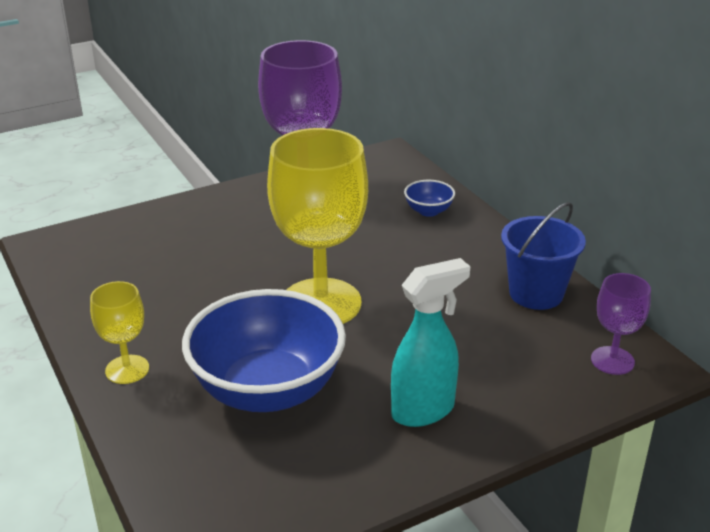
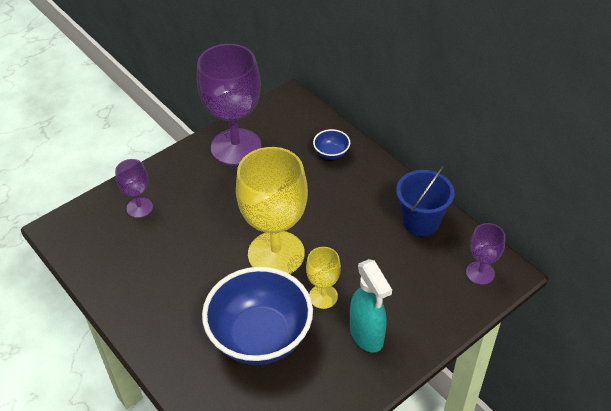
camera: 10 degrees left, 15 degrees up
yellow goblet [90,281,149,384] -> yellow goblet moved to [306,247,341,309]
turquoise spray bottle [391,258,471,427] -> turquoise spray bottle turned 105 degrees clockwise [350,259,392,353]
none -> purple goblet [115,159,153,218]

